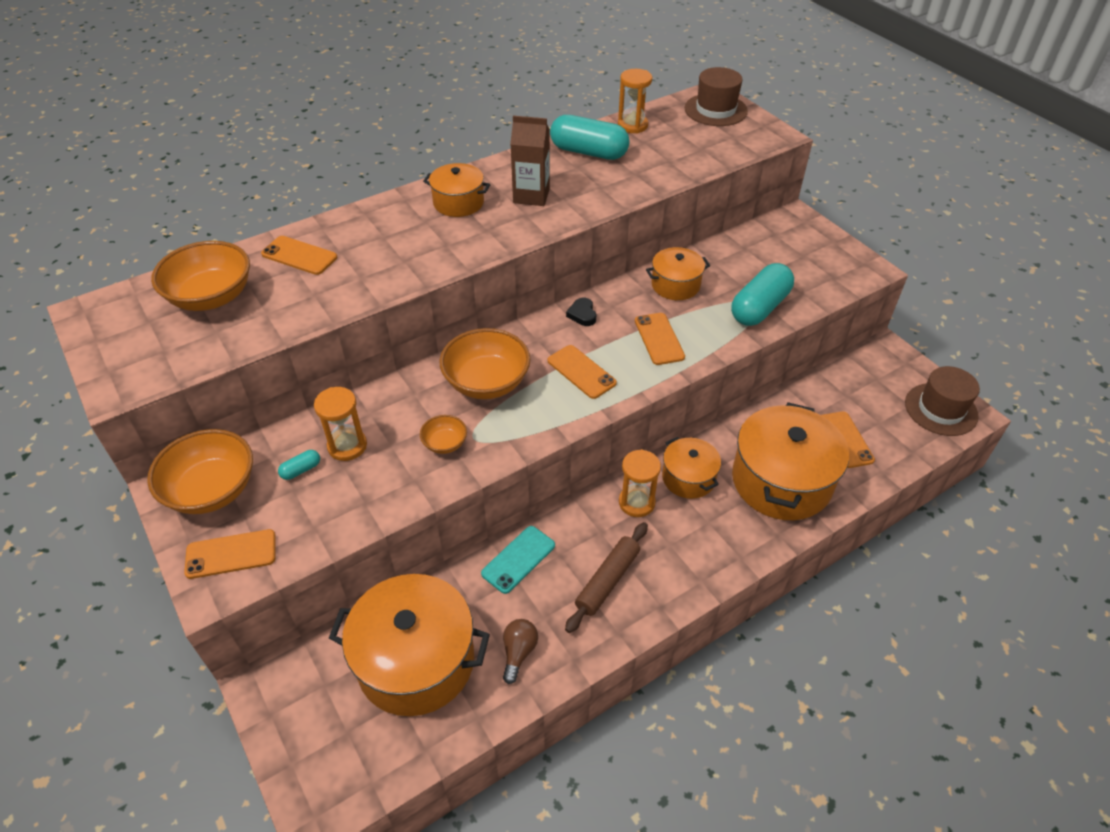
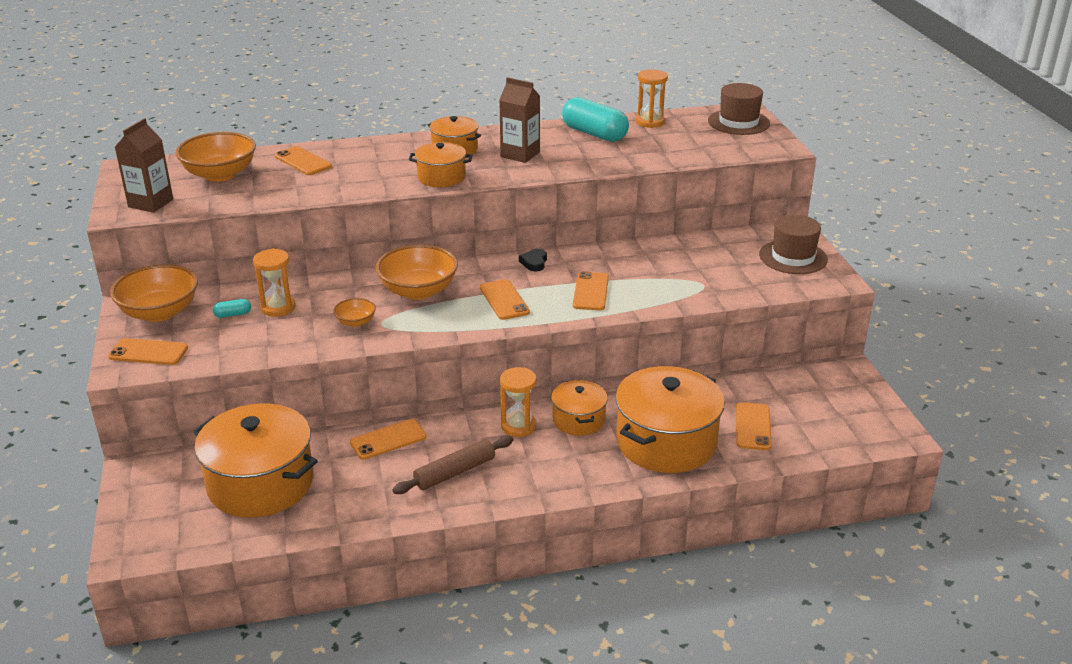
camera: 20 degrees right, 15 degrees down
turquoise phone [481,526,555,594] -> orange phone [350,419,426,460]
brown light bulb [503,619,538,684] -> none
orange pot [646,247,710,300] -> orange pot moved to [409,142,472,187]
turquoise capsule [731,263,794,326] -> none
brown hat [905,366,980,436] -> brown hat moved to [759,215,828,274]
none -> brown carton [115,118,173,213]

